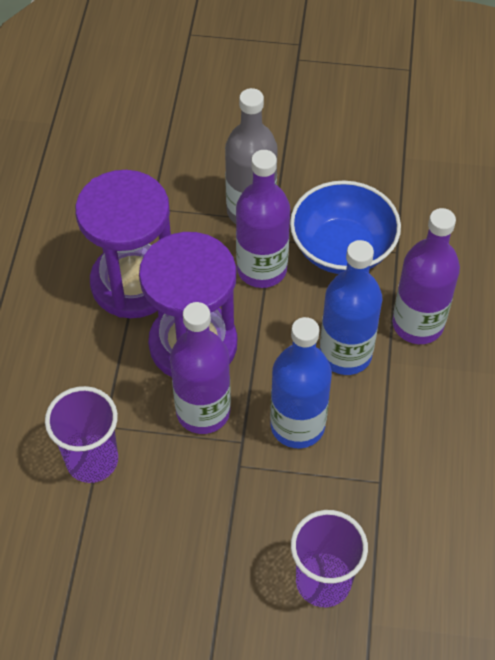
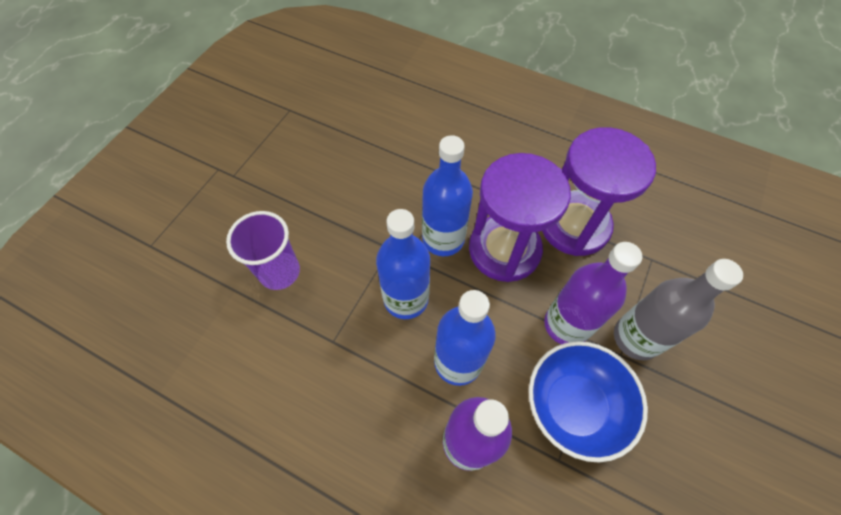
camera: 110 degrees right, 5 degrees up
purple cup [45,386,118,483] -> none
purple bottle [170,302,231,434] -> blue bottle [422,135,473,256]

